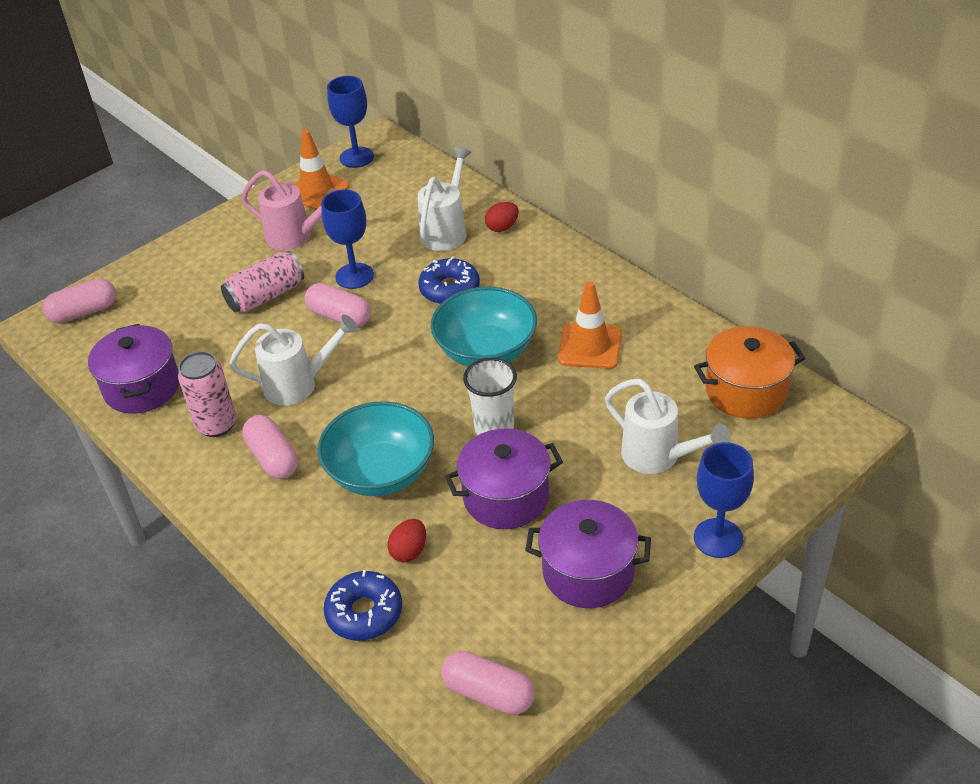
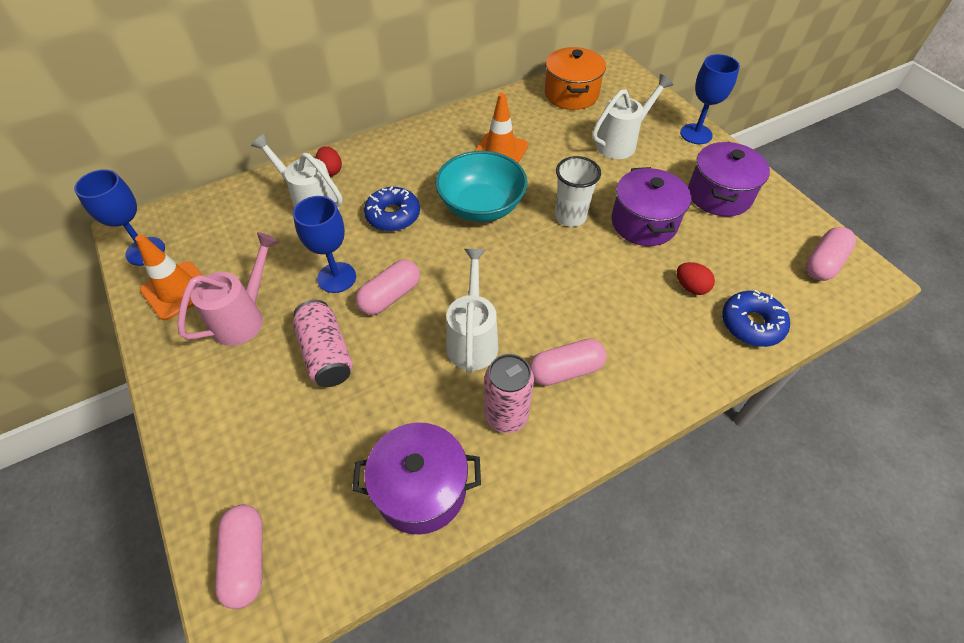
camera: 80 degrees left, 10 degrees up
turquoise bowl [318,401,434,496] -> none

